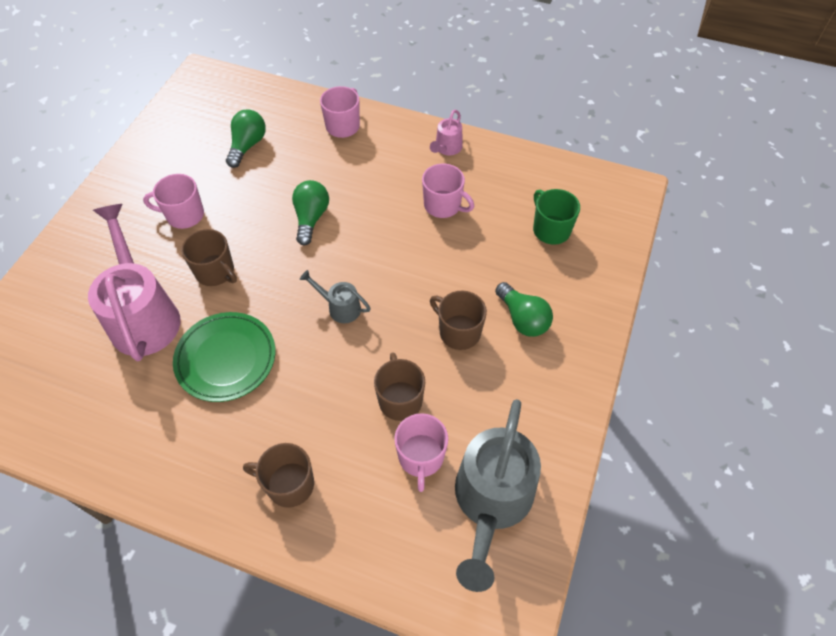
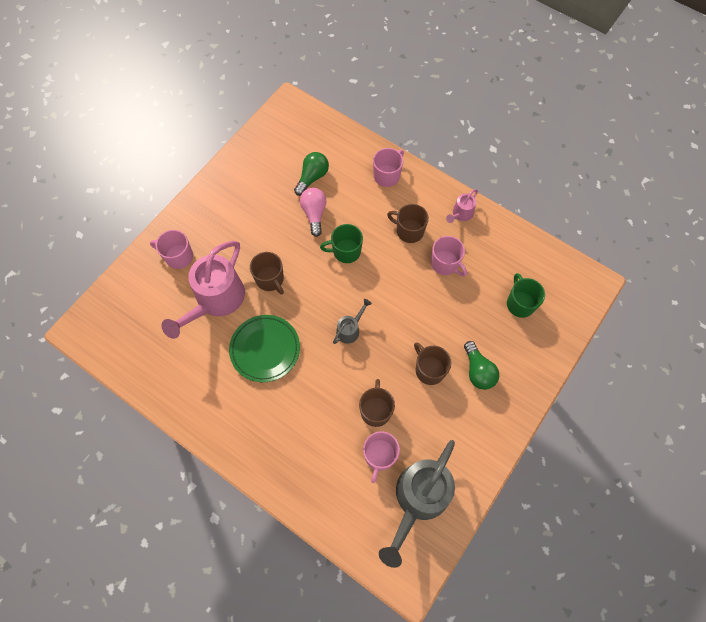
camera: 15 degrees right, 10 degrees up
pink watering can [88,204,180,361] -> pink watering can turned 150 degrees counterclockwise [161,241,245,339]
pink mug [143,174,204,229] -> pink mug moved to [150,230,193,269]
brown mug [243,443,314,508] -> brown mug moved to [387,204,429,243]
green light bulb [292,180,329,245] -> green mug [320,224,363,263]
grey watering can [300,270,371,323] -> grey watering can turned 90 degrees clockwise [333,299,372,344]
none -> pink light bulb [300,188,326,237]

